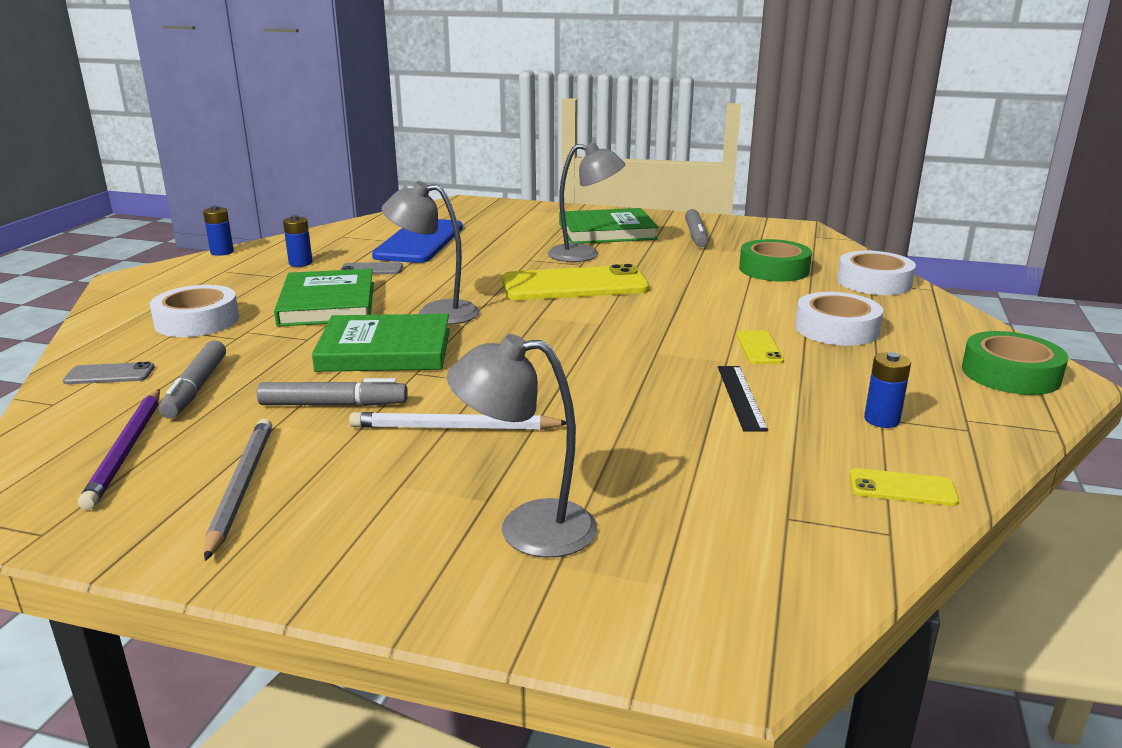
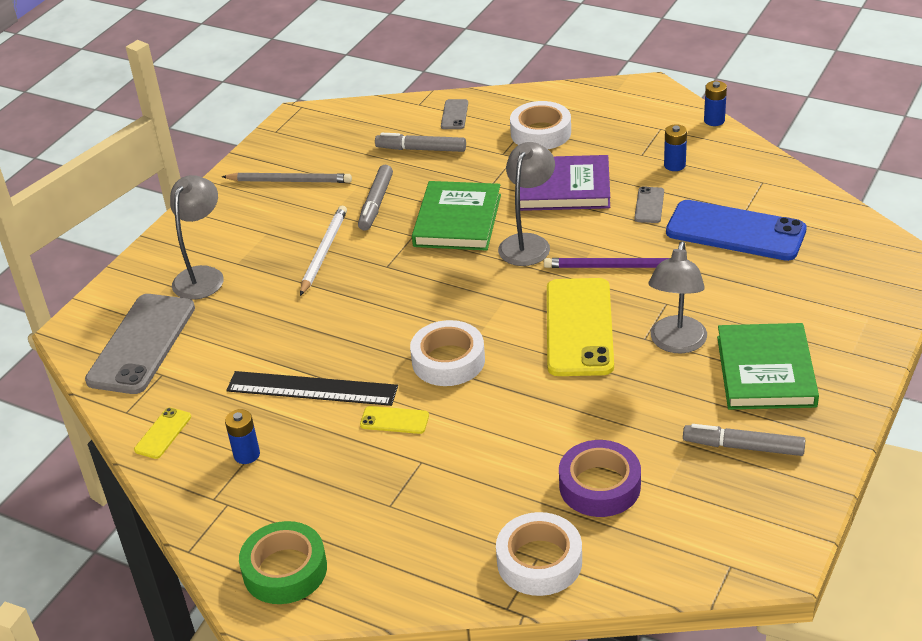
camera: 105 degrees right, 15 degrees up
purple pencil [78,389,160,510] -> purple pencil moved to [544,258,669,268]
green book [274,269,374,327] -> purple book [520,155,610,211]
black ruler [718,366,768,432] -> black ruler [226,371,398,406], size x1.58
green tape [739,239,812,282] -> purple tape [559,440,641,517]
white tape [795,292,883,346] -> white tape moved to [410,320,485,386]
none -> grey phone [85,294,195,394]

